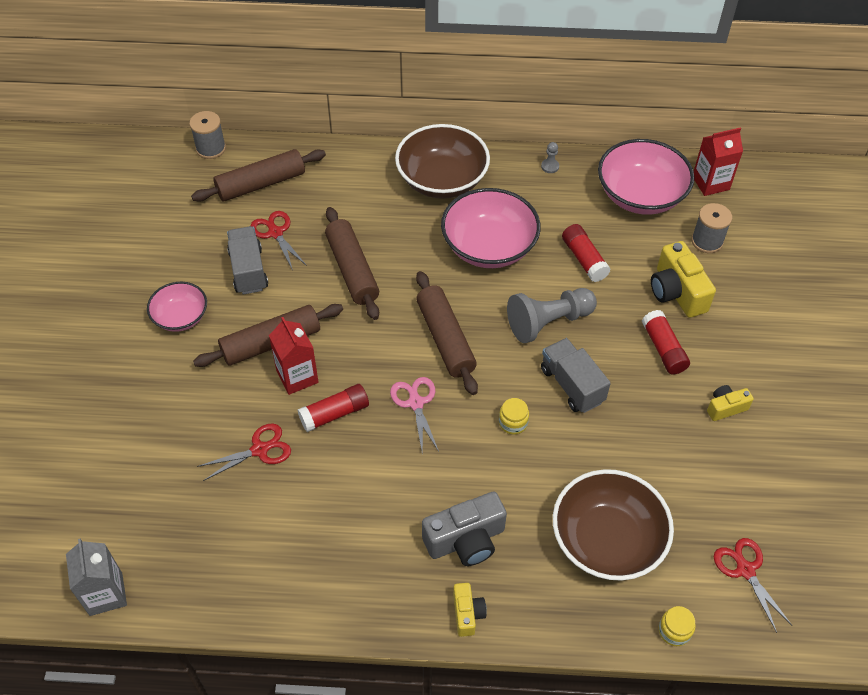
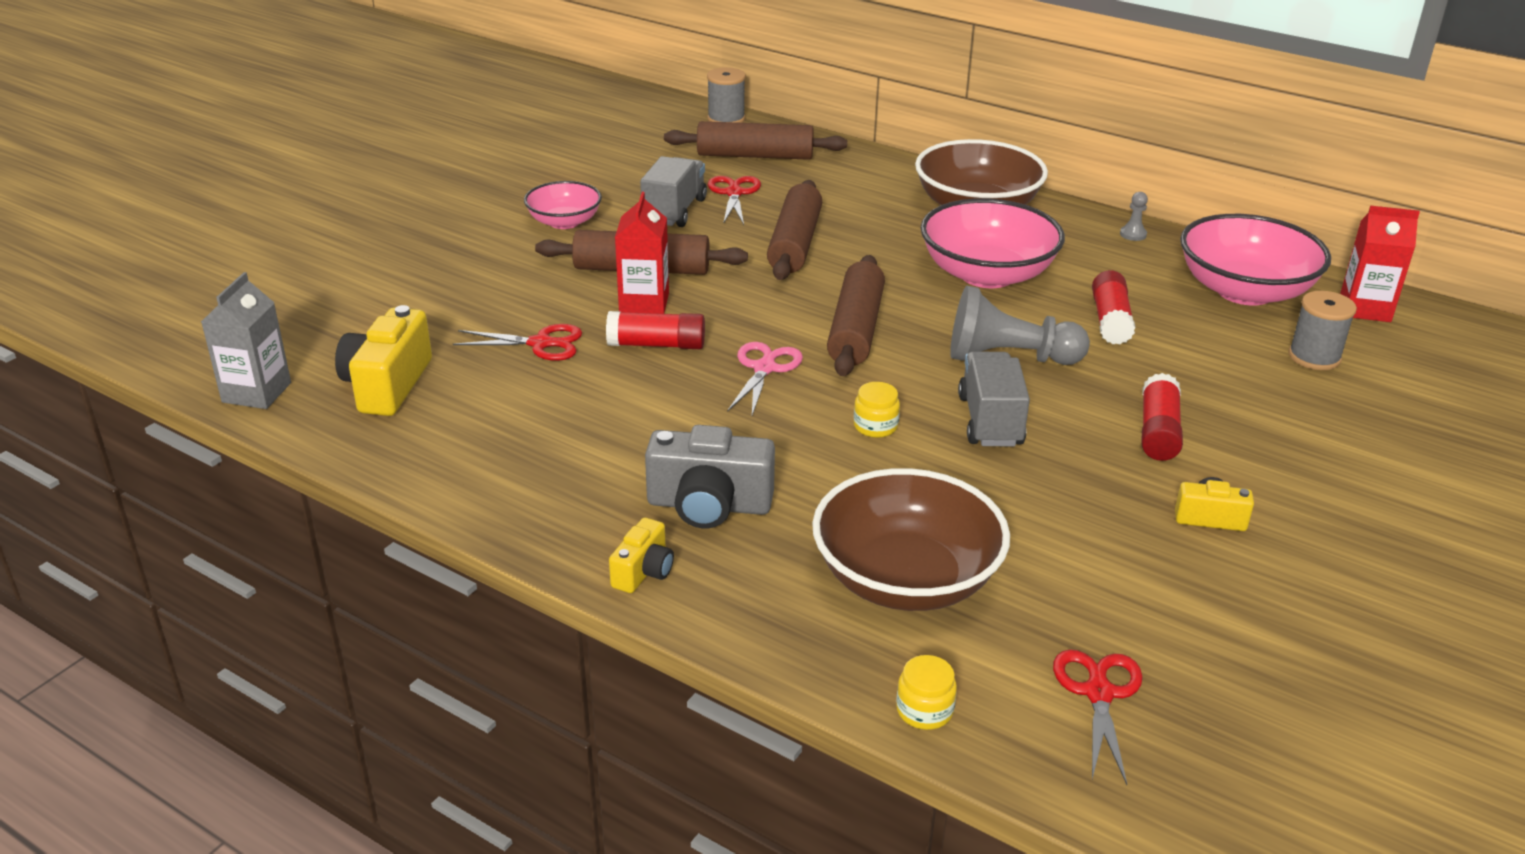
camera: 30 degrees right, 20 degrees down
yellow camera [651,241,716,318] -> yellow camera moved to [335,305,432,416]

